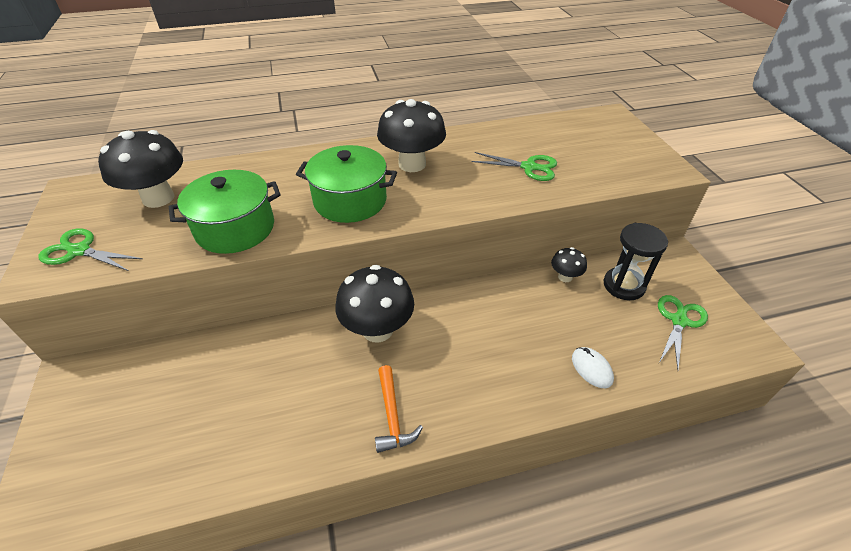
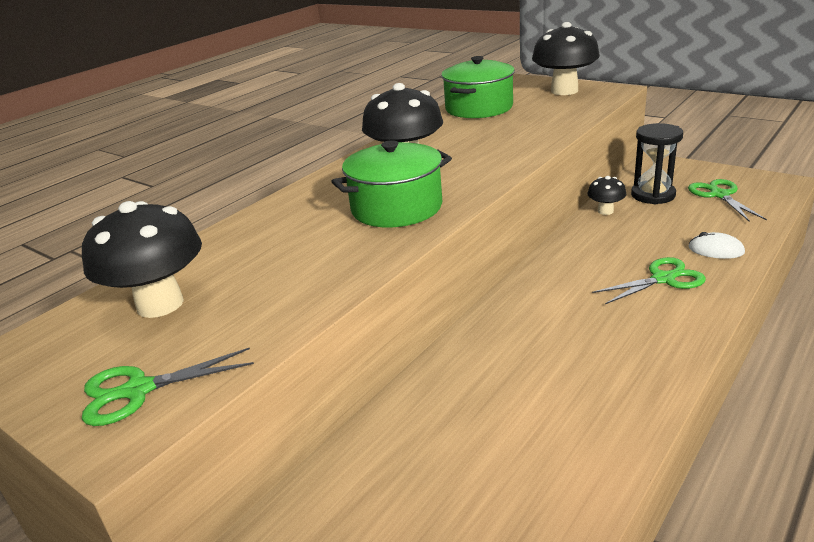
camera: 35 degrees left, 15 degrees down
green pot [169,170,281,254] -> green pot moved to [441,56,515,118]
black mushroom [335,265,414,343] -> black mushroom moved to [532,22,600,95]
orange hammer [375,365,423,453] -> none
green scissors [471,152,557,181] -> green scissors moved to [592,257,706,304]

